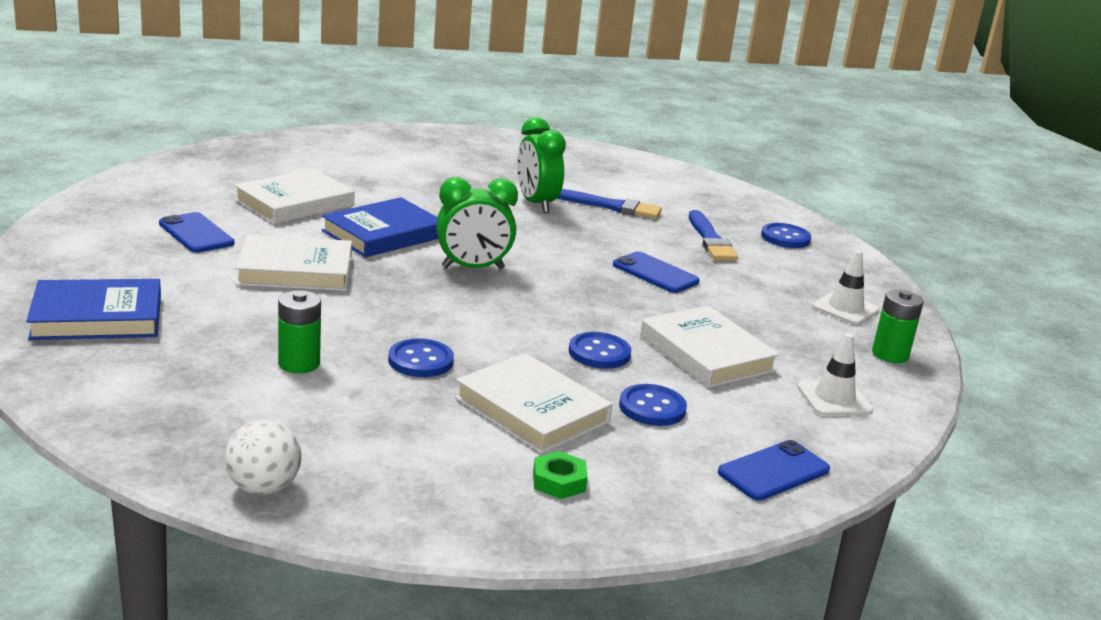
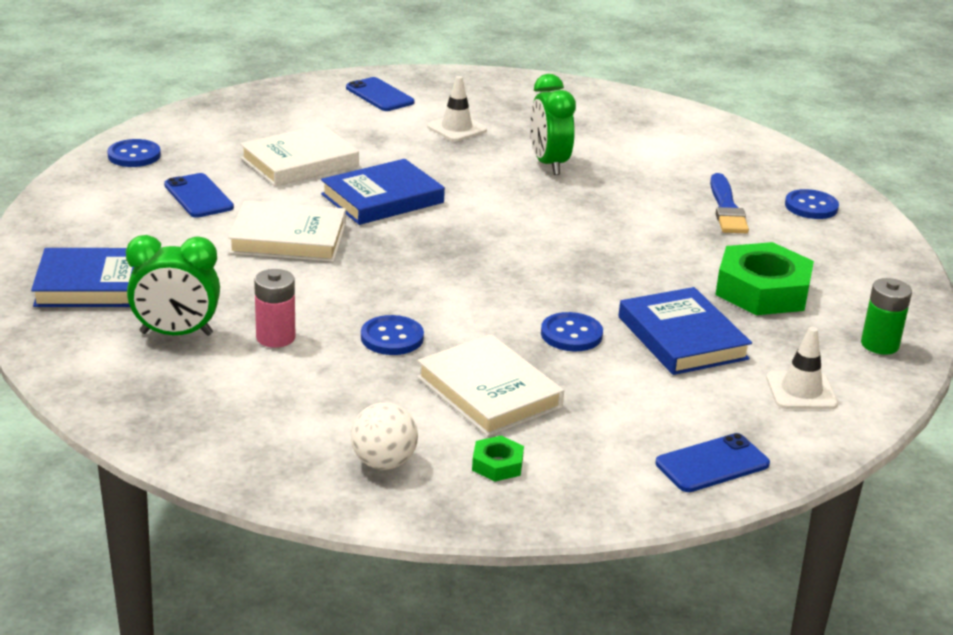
camera: 10 degrees right, 5 degrees up
white ball [225,420,301,495] -> white ball moved to [351,402,418,470]
green battery [278,290,321,373] -> pink battery [254,269,295,348]
green clock [436,177,518,269] -> green clock moved to [126,235,220,336]
blue brush [557,189,662,219] -> none
blue phone [613,251,700,293] -> blue phone moved to [346,77,414,111]
blue button [619,384,687,426] -> blue button moved to [107,139,161,167]
white book [640,306,780,388] -> blue book [619,287,752,375]
white traffic cone [812,250,879,325] -> white traffic cone moved to [427,76,487,141]
none -> green nut [715,242,814,315]

